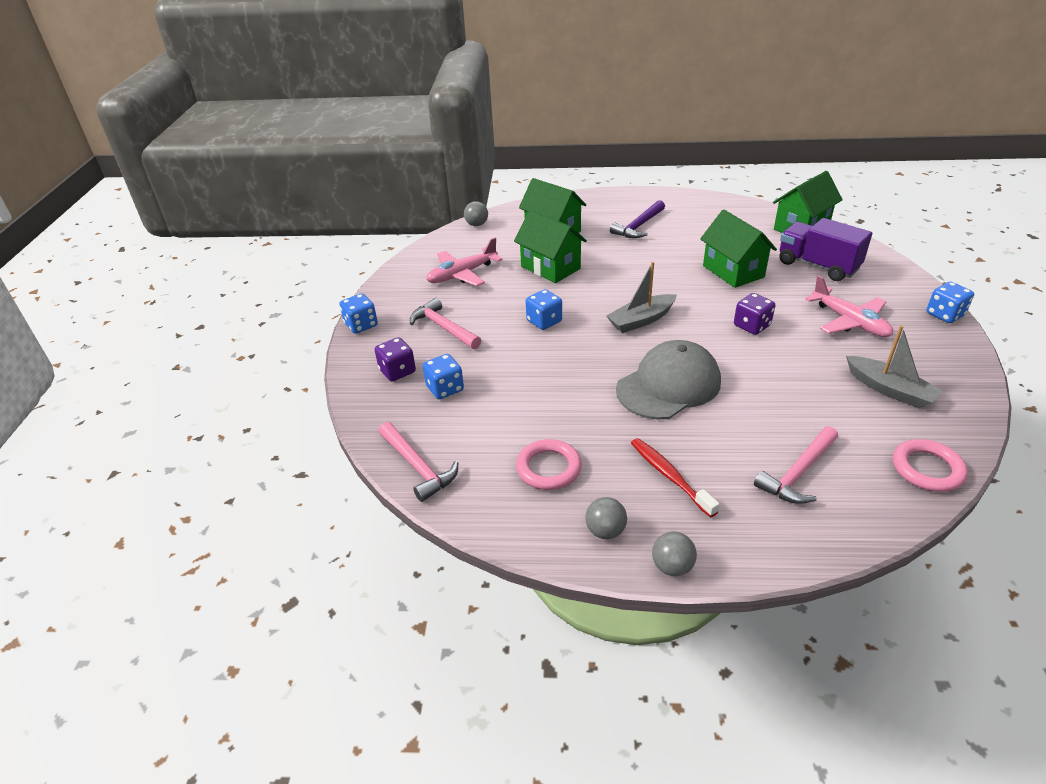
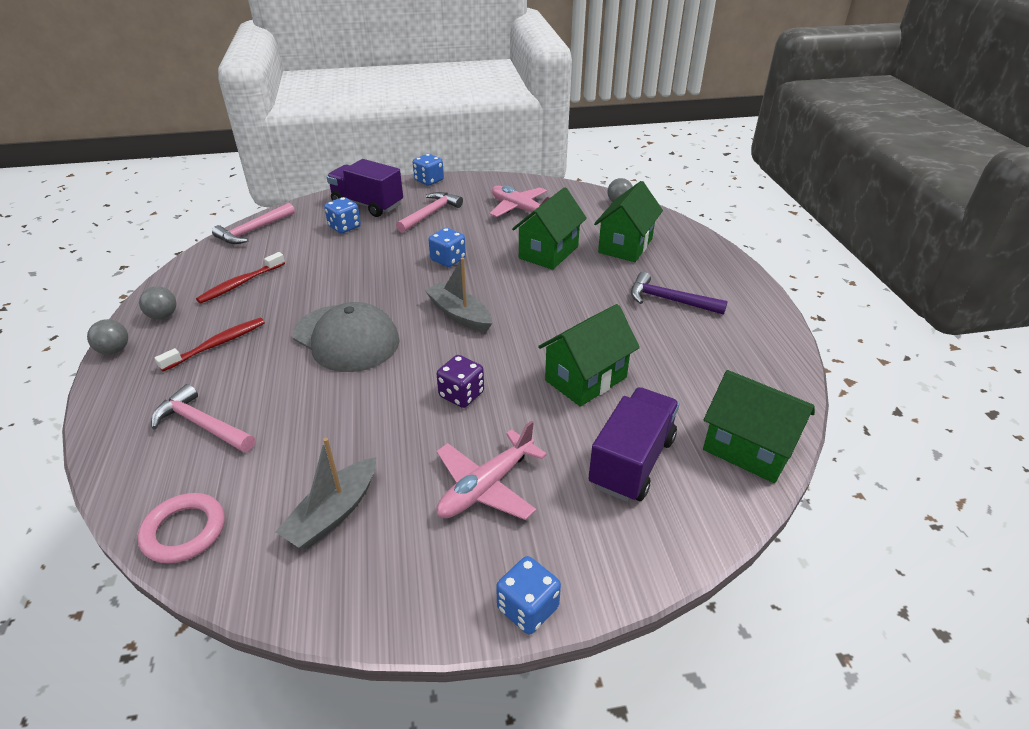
camera: 75 degrees right, 0 degrees up
purple dice [375,337,416,382] -> purple truck [327,159,403,217]
pink ring [516,439,582,490] -> red toothbrush [196,252,285,304]

